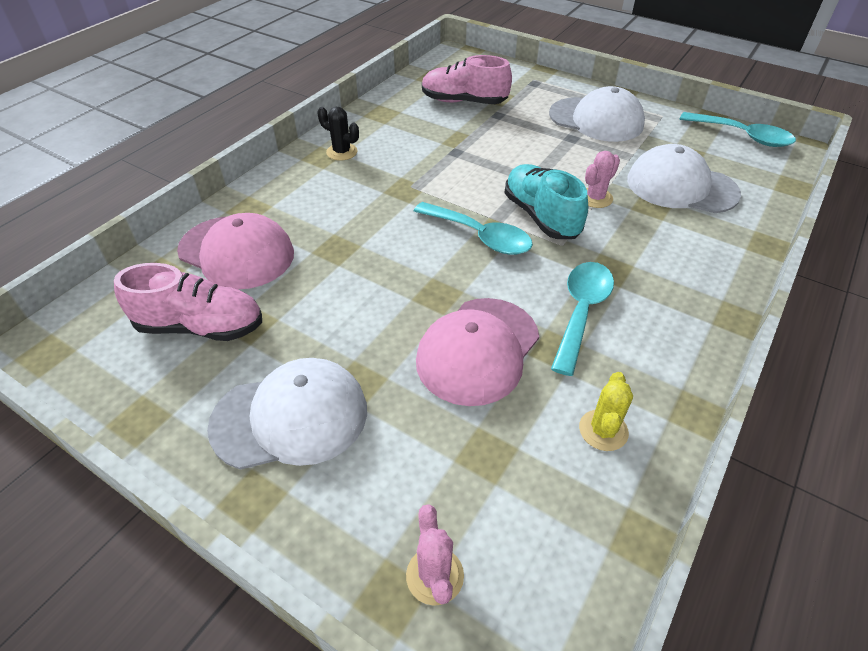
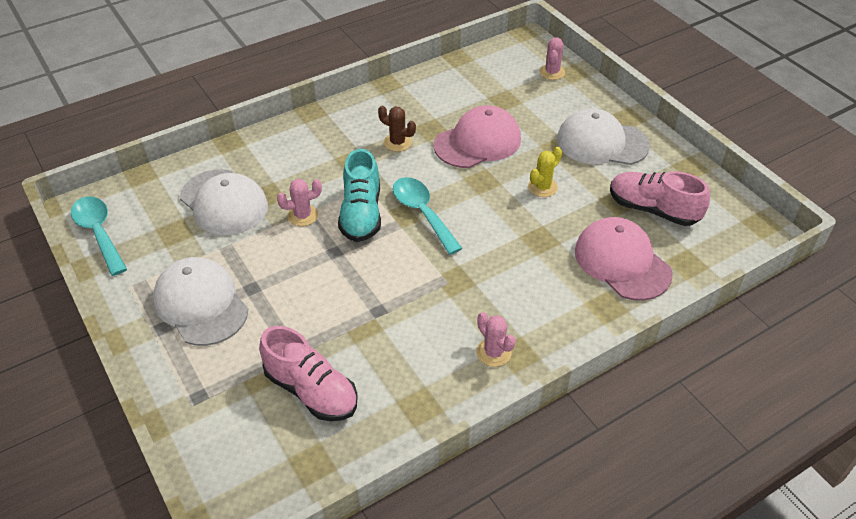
camera: 155 degrees left, 0 degrees up
black cactus [317,107,359,161] -> pink cactus [476,312,516,367]
turquoise spoon [551,262,614,376] -> brown cactus [378,106,416,152]
yellow cactus [579,372,633,451] -> yellow cactus moved to [528,147,562,197]

